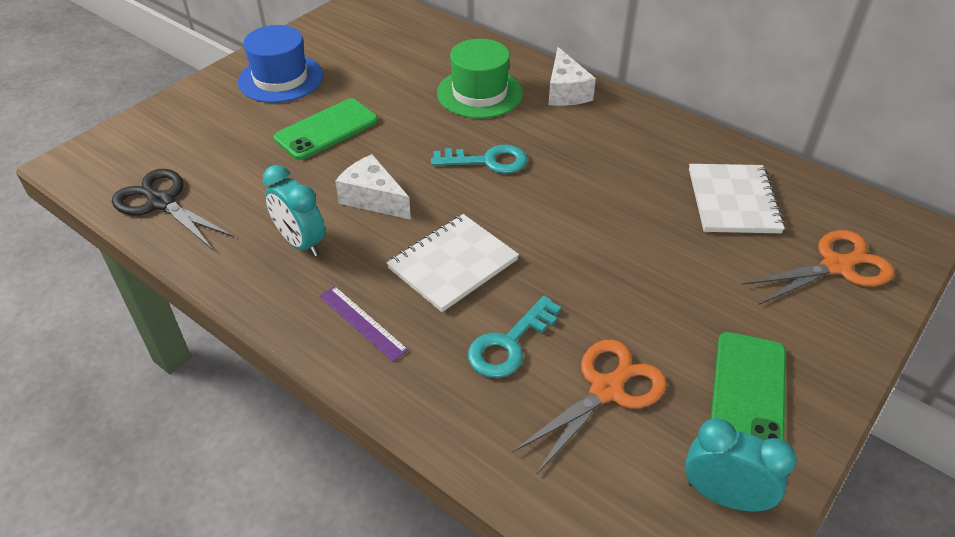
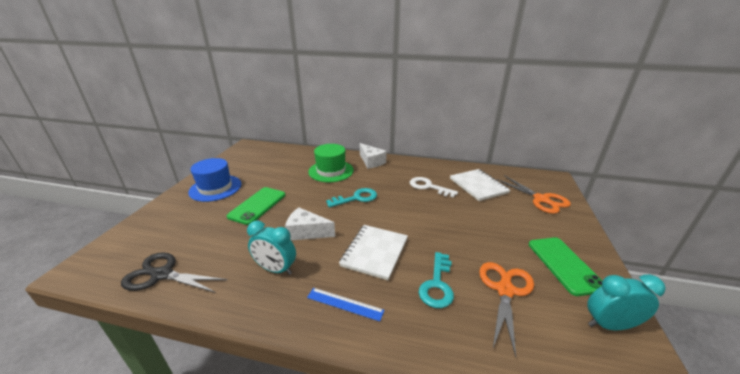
camera: 25 degrees left, 15 degrees down
purple ruler [319,286,409,362] -> blue ruler [307,288,385,321]
orange scissors [742,230,894,305] -> orange scissors turned 105 degrees clockwise [496,175,571,214]
none -> white key [410,177,458,198]

